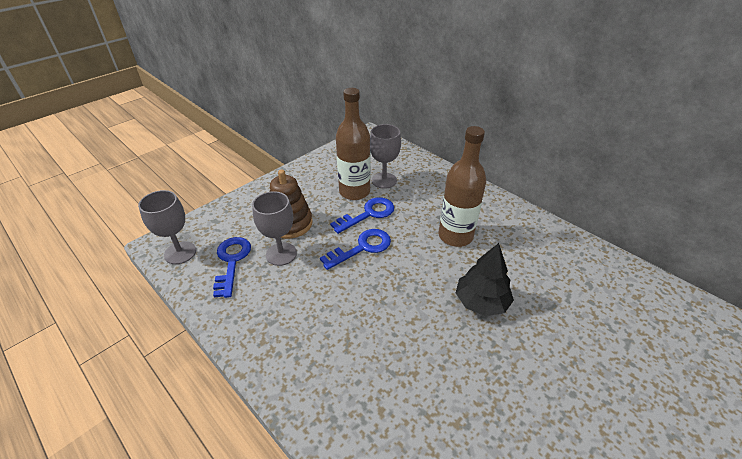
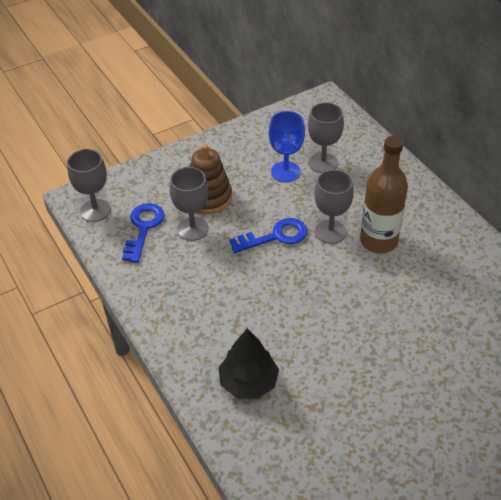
camera: 15 degrees right, 5 degrees up
blue key [330,197,394,234] -> none
brown bottle [336,88,370,200] -> blue goblet [269,111,305,182]
black tree [456,243,514,316] -> black tree moved to [218,328,279,399]
none -> grey goblet [314,169,354,244]

